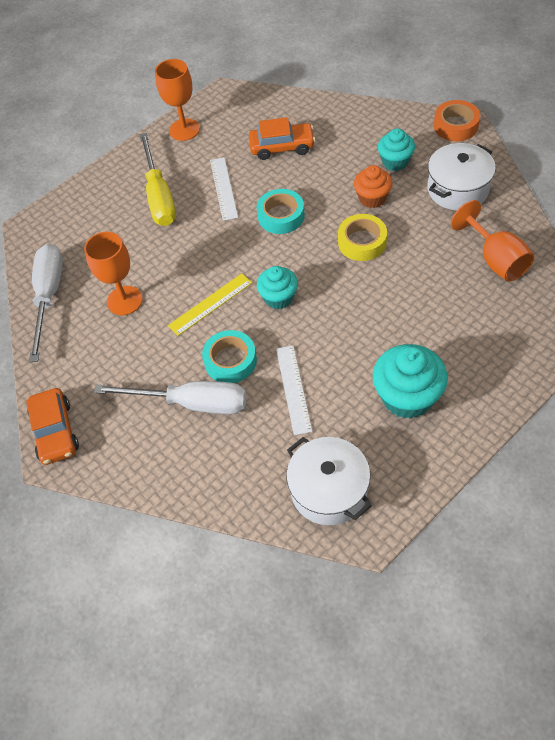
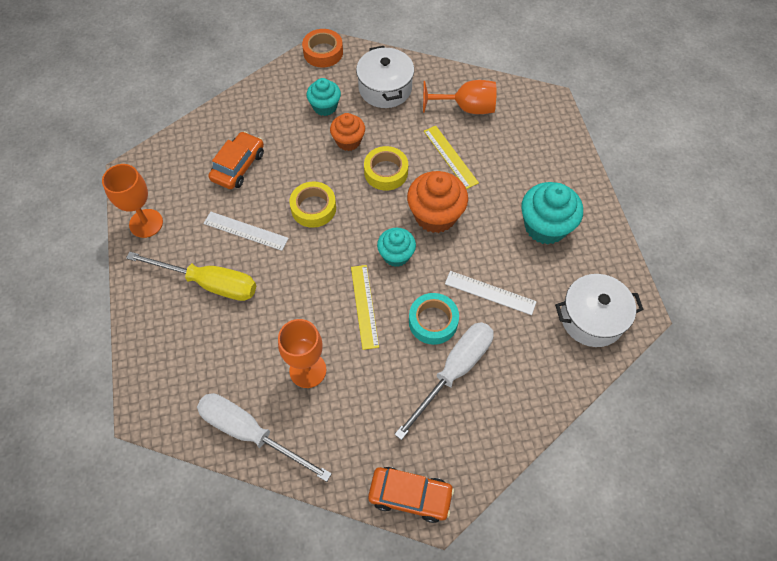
camera: 65 degrees left, 5 degrees up
turquoise tape [257,189,305,234] -> yellow tape [289,181,336,228]
none -> orange cupcake [407,171,468,233]
none -> yellow ruler [424,126,479,189]

